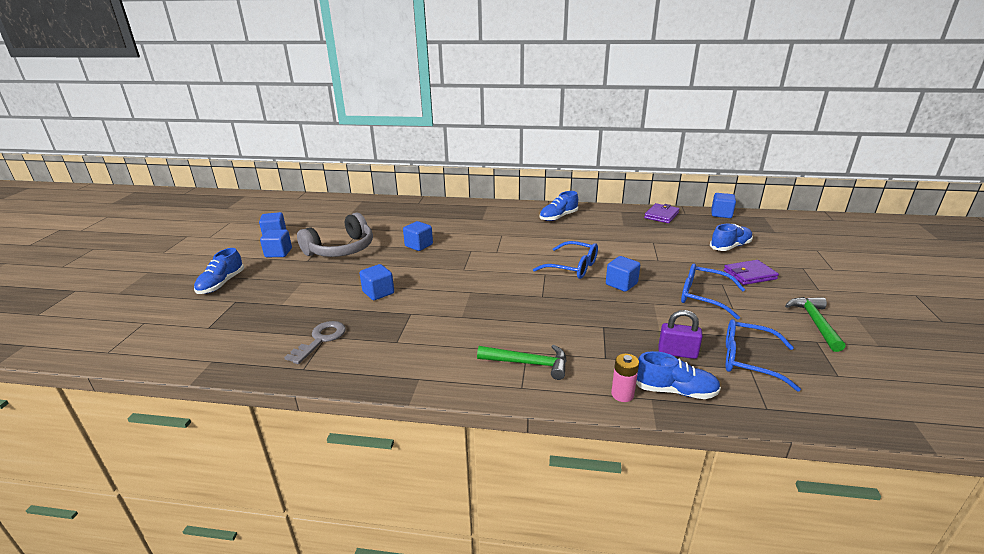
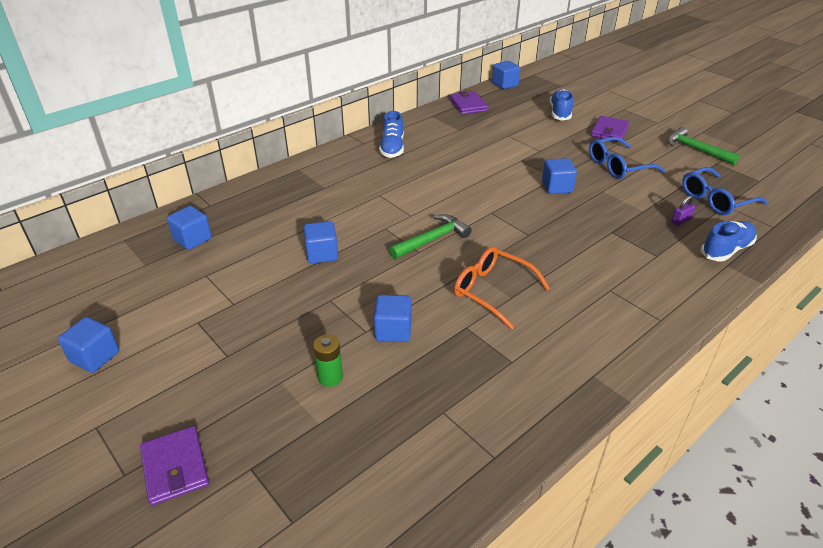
camera: 50 degrees left, 10 degrees up
blue shoe [194,248,244,294] -> purple wallet [140,426,209,505]
blue cube [260,230,292,257] -> blue cube moved to [167,206,212,250]
grey key [284,321,346,364] -> none
grey headphones [297,213,373,257] -> none
green hammer [477,345,567,380] -> green hammer moved to [389,214,472,259]
blue glasses [533,241,598,279] -> none
pink battery [611,354,639,402] -> none
purple padlock [658,310,703,359] -> purple padlock [671,196,695,226], size x0.62
none -> green battery [313,335,343,387]
none -> orange glasses [454,247,550,329]

